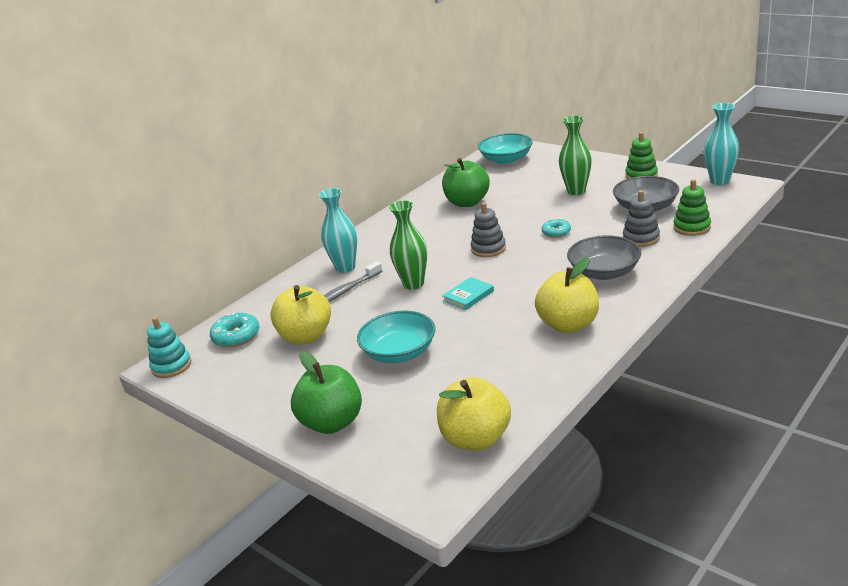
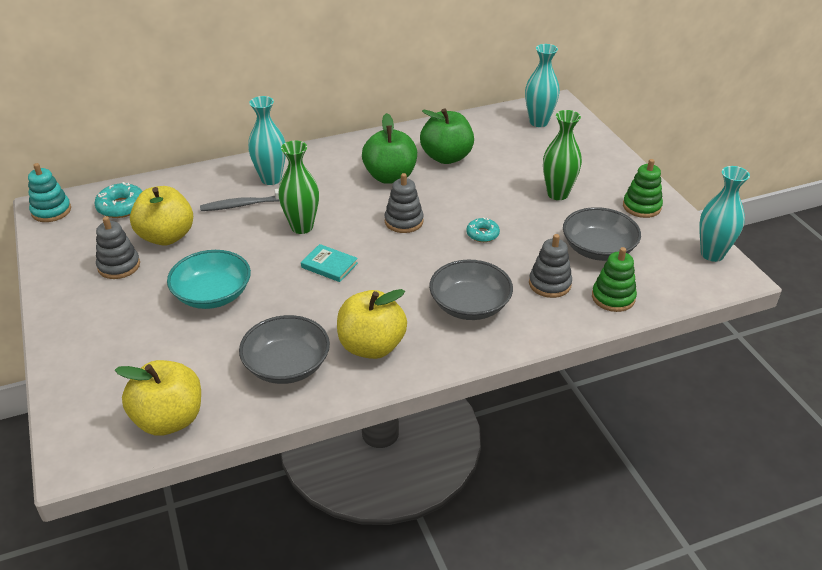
camera: 25 degrees right, 10 degrees up
green apple [291,351,362,434] -> green apple moved to [362,113,417,184]
turquoise book [442,277,494,310] -> turquoise book turned 45 degrees clockwise [301,244,358,282]
turquoise bowl [478,133,533,164] -> turquoise vase [525,44,560,127]
none -> grey stacking toy [96,216,140,279]
none -> grey bowl [239,315,330,384]

